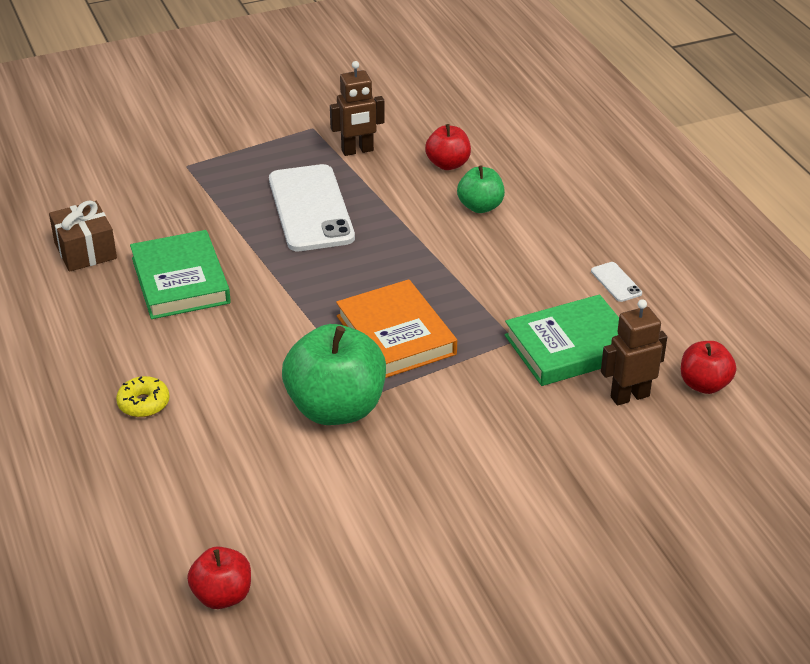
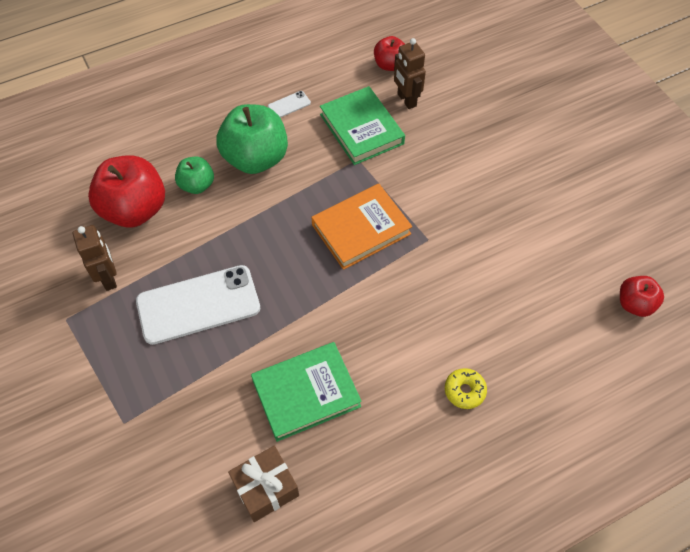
camera: 95 degrees left, 20 degrees up
green apple [282,324,386,425] -> green apple moved to [216,104,288,174]
red apple [425,124,471,170] -> red apple [88,155,165,227], size x1.85

